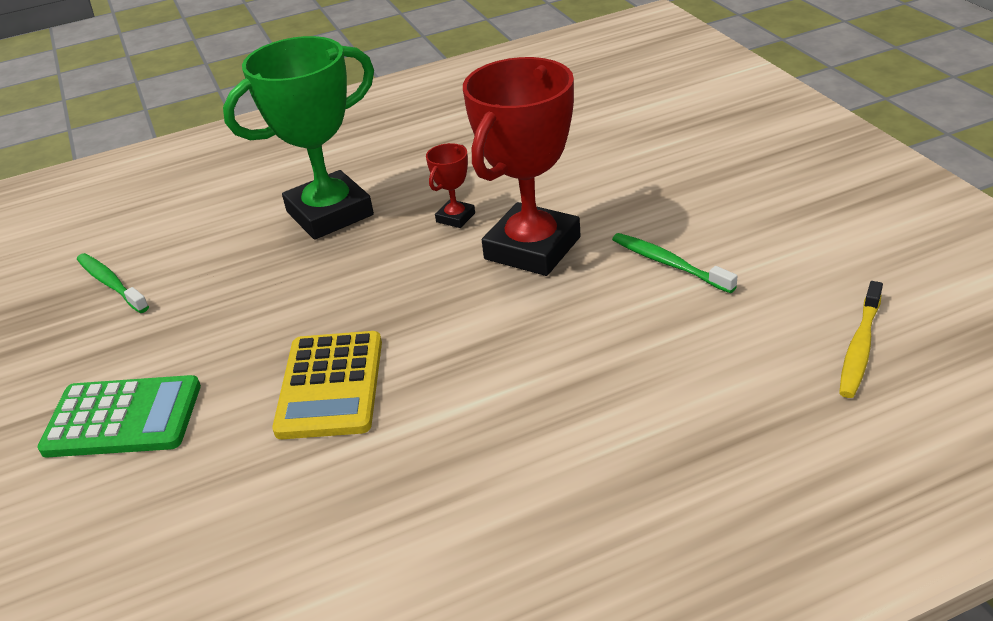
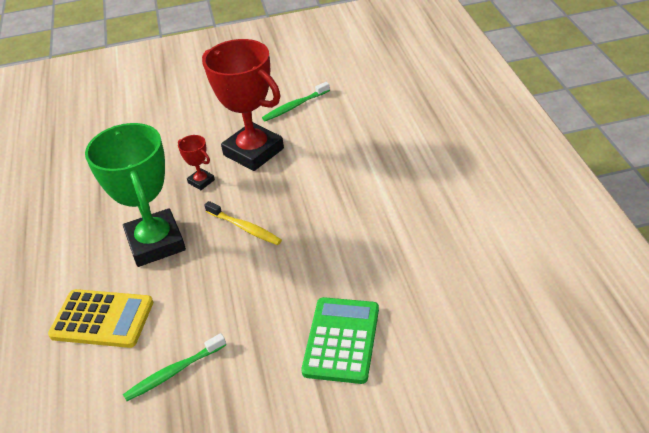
camera: 80 degrees left, 5 degrees up
yellow calculator [272,331,382,439] -> yellow calculator moved to [48,289,153,348]
yellow toothbrush [839,281,883,398] -> yellow toothbrush moved to [205,201,282,245]

